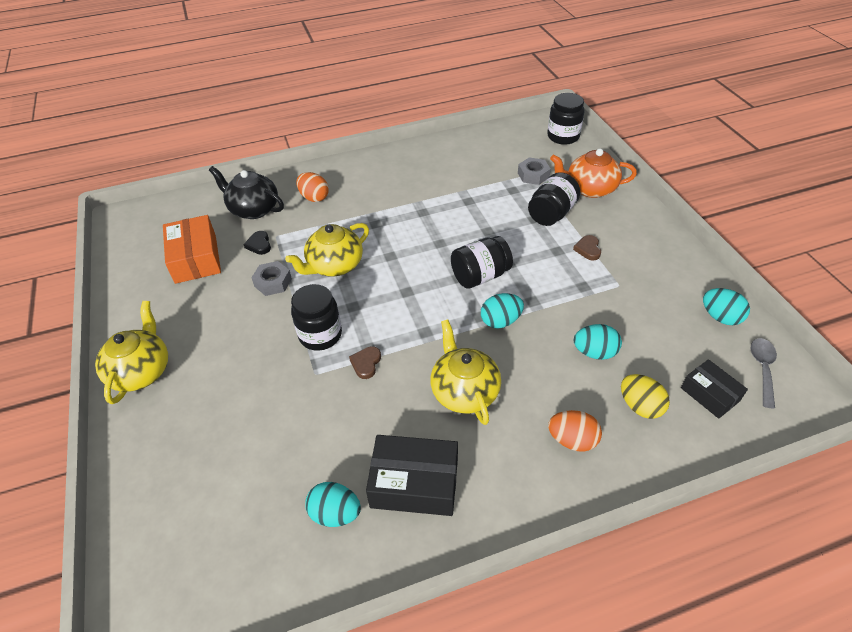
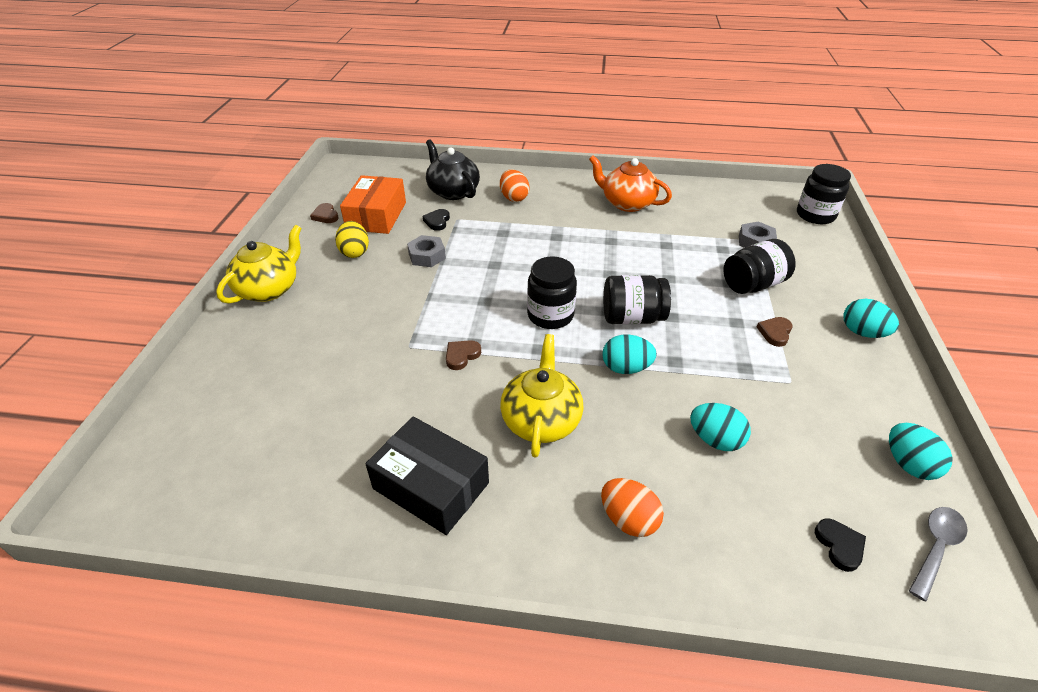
camera: 25 degrees right, 5 degrees down
yellow teapot [285,223,369,277] -> none
black jar [291,284,342,351] -> black jar moved to [527,256,577,329]
turquoise egg [305,482,361,527] -> turquoise egg moved to [843,299,899,338]
orange teapot [550,149,637,198] -> orange teapot moved to [589,155,672,212]
yellow egg [621,374,670,419] -> yellow egg moved to [335,221,369,258]
black box [681,359,748,419] -> black heart [815,519,866,572]
none -> brown heart [310,203,339,223]

